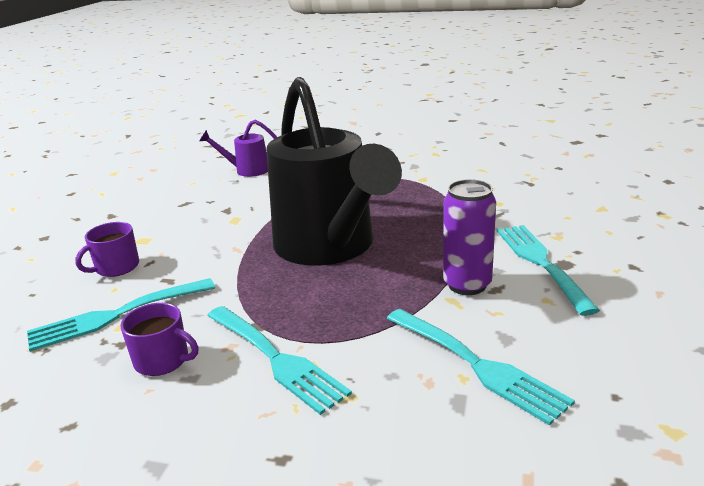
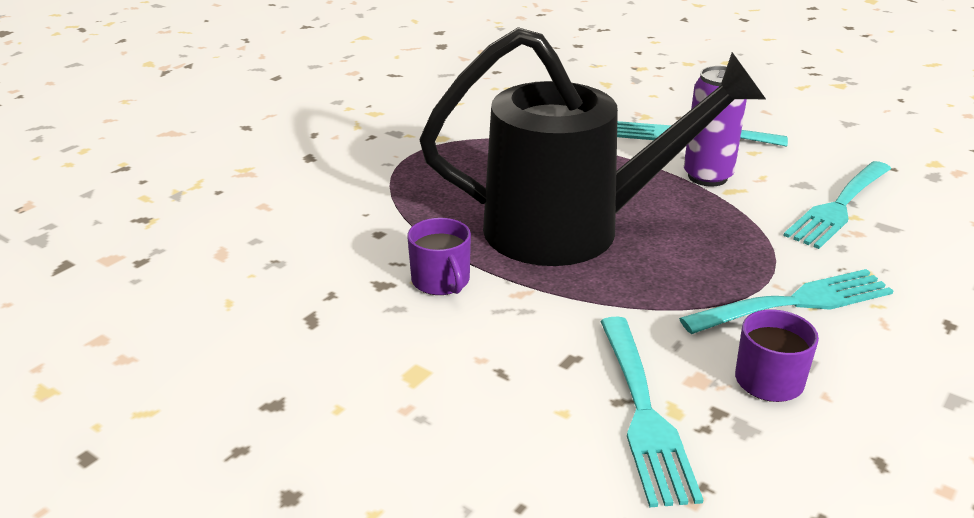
camera: 70 degrees left, 5 degrees up
purple mug [75,222,139,277] -> purple mug moved to [407,218,471,295]
purple watering can [199,120,277,177] -> none
turquoise fork [386,309,575,426] -> turquoise fork turned 150 degrees clockwise [783,161,891,249]

